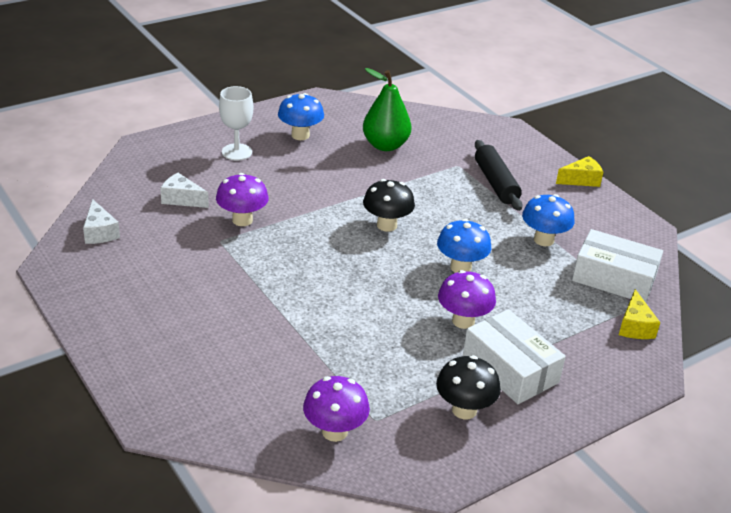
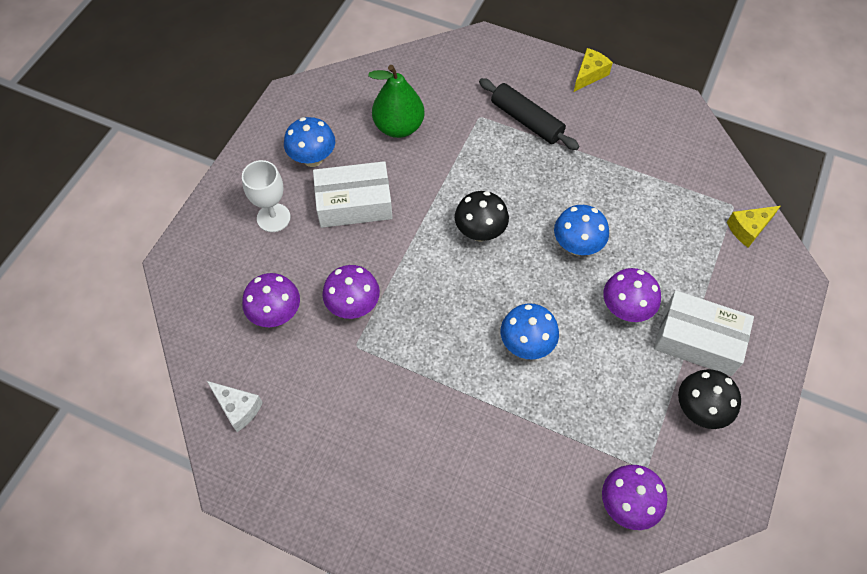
camera: 30 degrees left, 25 degrees up
white cheese [160,173,209,208] -> purple mushroom [242,273,300,327]
blue mushroom [522,194,575,246] -> blue mushroom moved to [501,303,559,360]
white box [572,229,663,302] -> white box moved to [313,161,393,228]
yellow cheese [619,289,660,339] -> yellow cheese turned 90 degrees clockwise [727,206,781,248]

